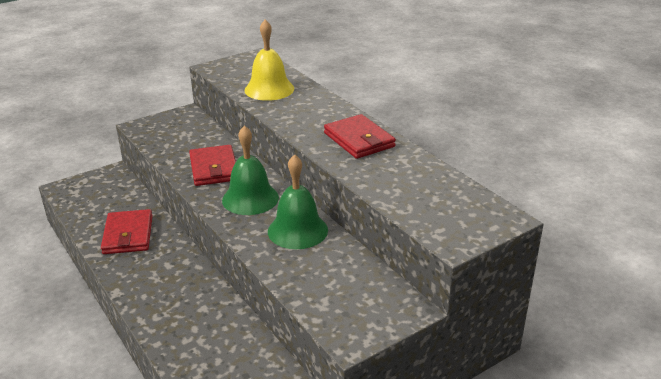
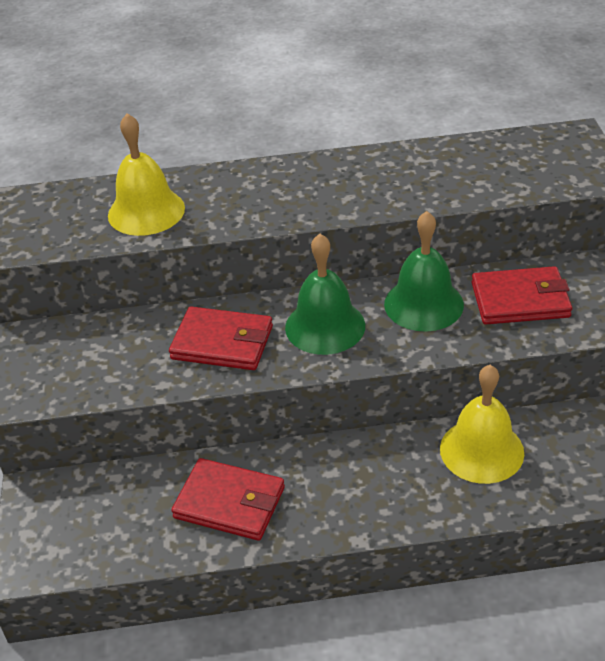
camera: 60 degrees left, 10 degrees up
red wallet [324,114,396,159] -> red wallet moved to [472,266,572,324]
none -> yellow bell [440,365,524,484]

